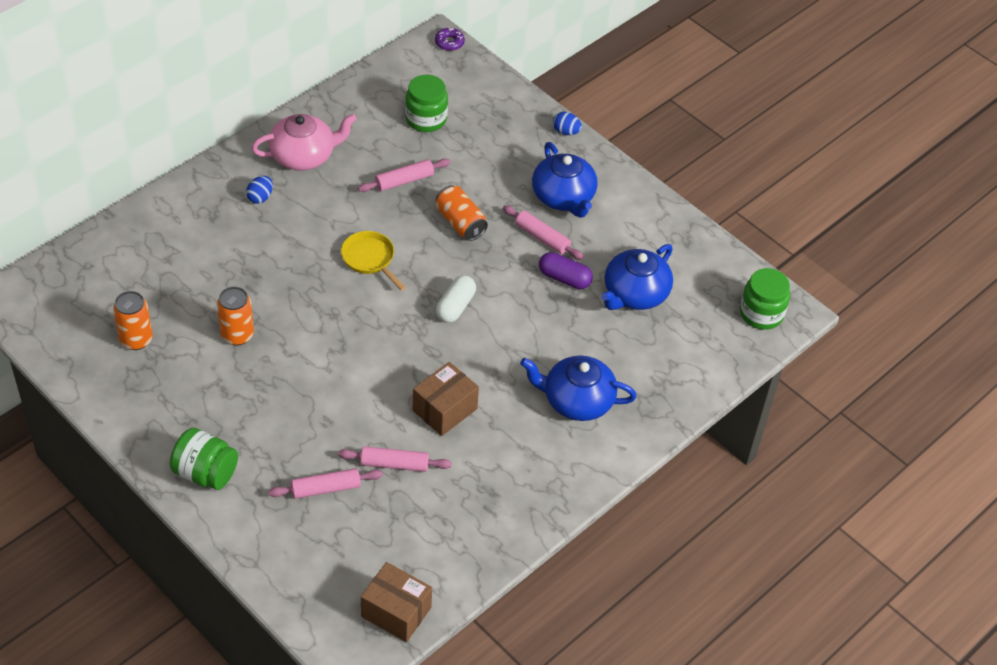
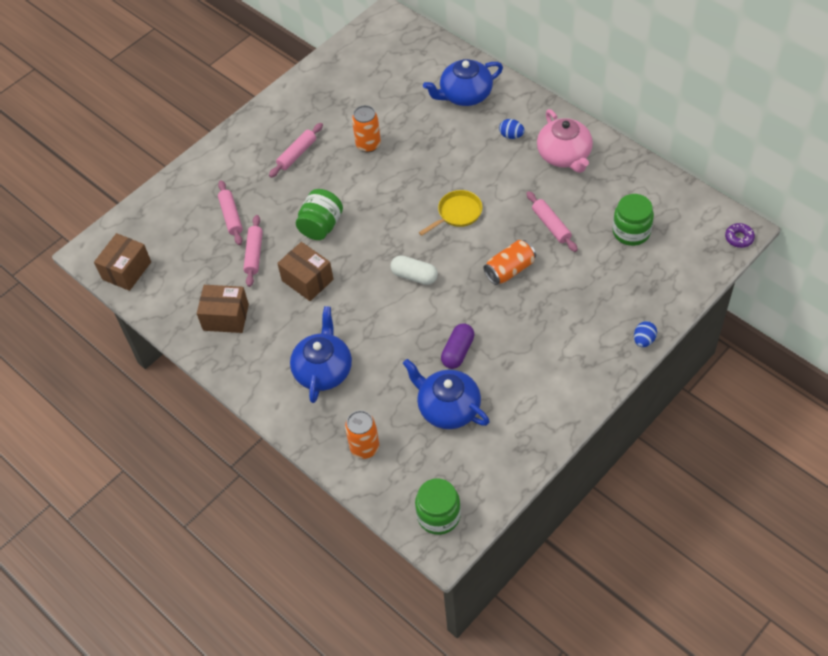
camera: 95 degrees right, 5 degrees up
orange can [113,291,153,350] -> orange can moved to [345,410,379,459]
green jar [170,428,238,490] -> green jar moved to [296,189,343,240]
pink rolling pin [503,205,584,260] -> pink rolling pin moved to [269,123,323,178]
blue teapot [532,142,598,218] -> blue teapot moved to [423,59,503,106]
none -> brown box [197,285,249,333]

